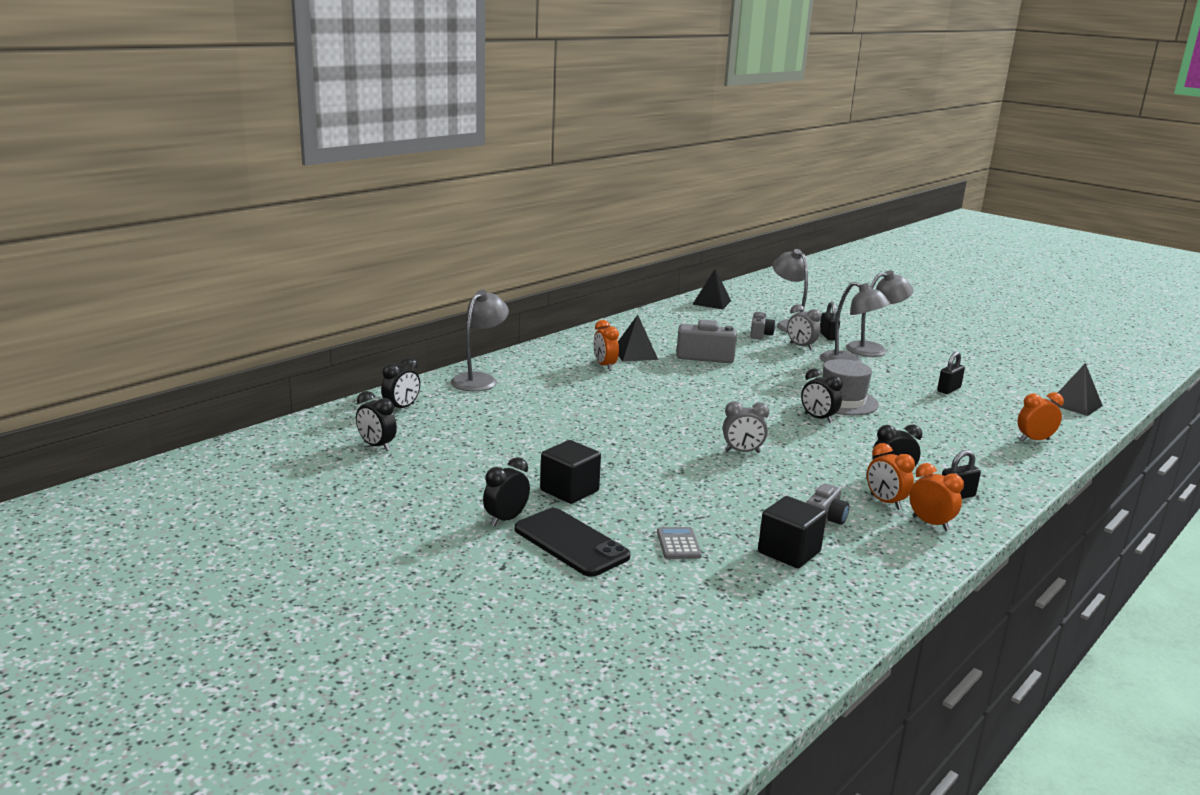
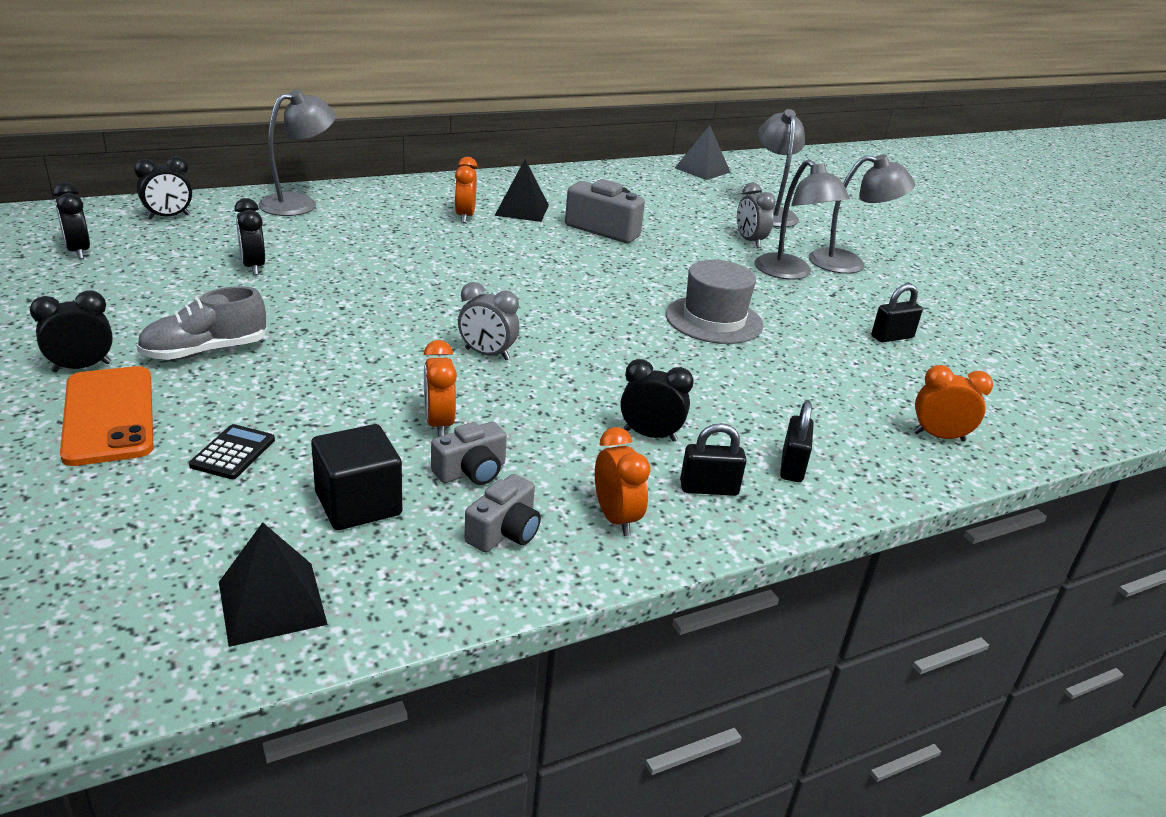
camera: 20 degrees right, 10 degrees up
black phone [514,508,631,577] -> orange phone [60,366,154,466]
black cube [540,440,601,504] -> grey shoe [137,286,266,360]
grey calculator [657,527,702,559] -> black calculator [189,424,275,479]
grey camera [750,312,775,340] -> grey camera moved to [464,474,541,552]
black clock [801,368,843,423] -> black clock moved to [235,198,265,275]
black padlock [820,302,840,340] -> black padlock moved to [780,401,814,482]
orange clock [867,443,915,510] -> orange clock moved to [424,340,457,437]
black pyramid [1050,363,1103,416] -> black pyramid moved to [219,522,328,647]

